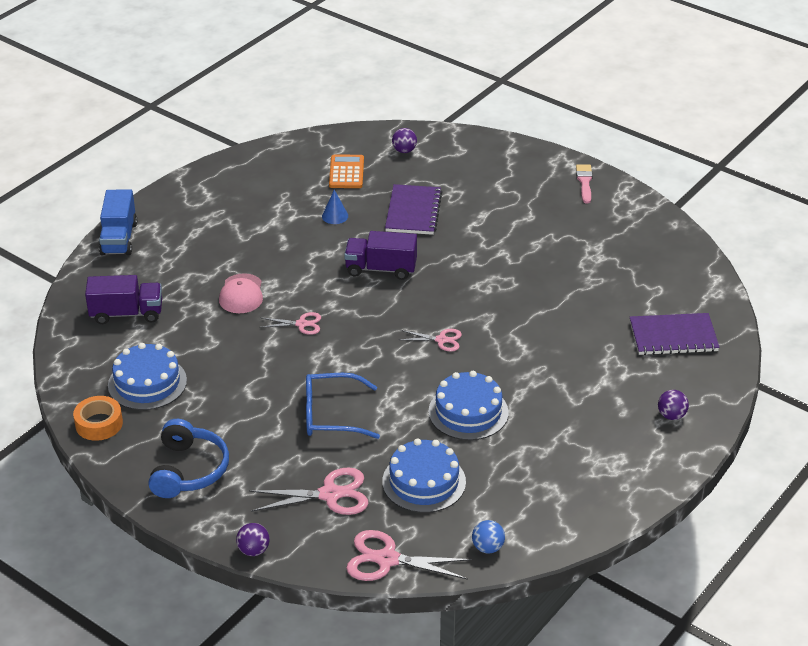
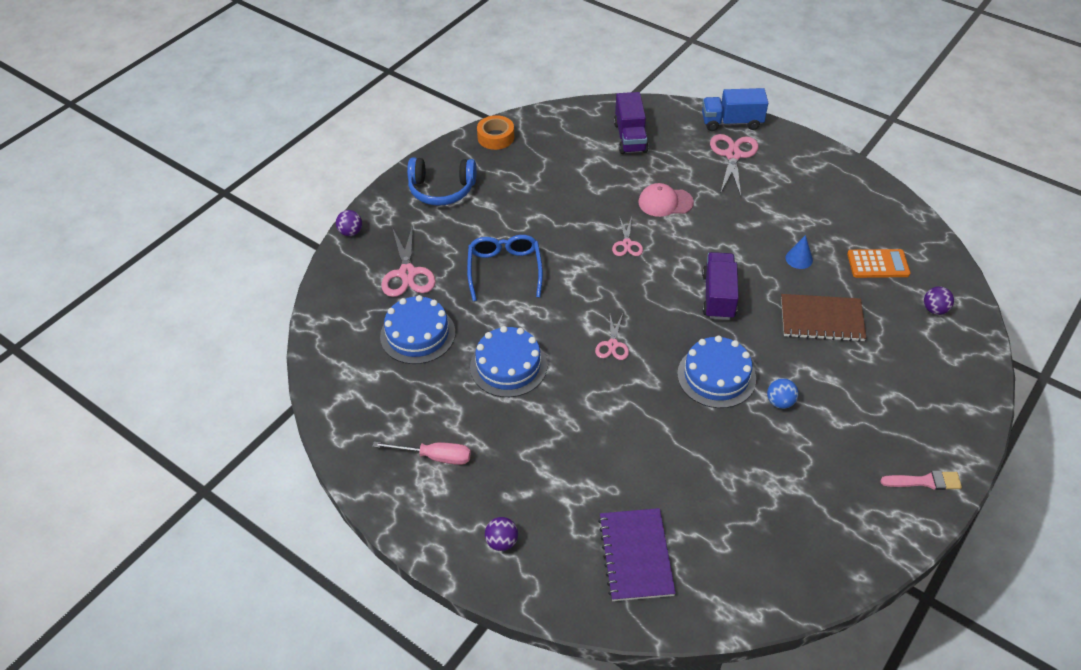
camera: 90 degrees right, 10 degrees up
blue cake [108,343,187,410] -> blue cake moved to [677,335,756,408]
pink scissors [346,530,472,581] -> pink scissors moved to [710,134,758,196]
purple notebook [385,184,442,235] -> brown notebook [781,294,866,342]
blue ball [472,520,505,554] -> blue ball moved to [767,378,798,409]
none -> pink screwdriver [372,442,471,465]

